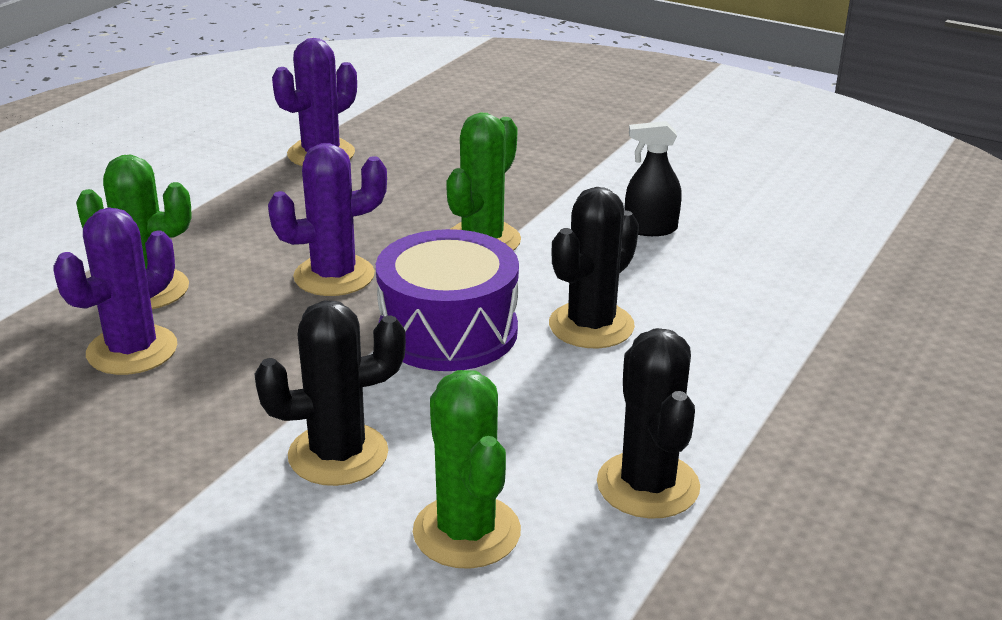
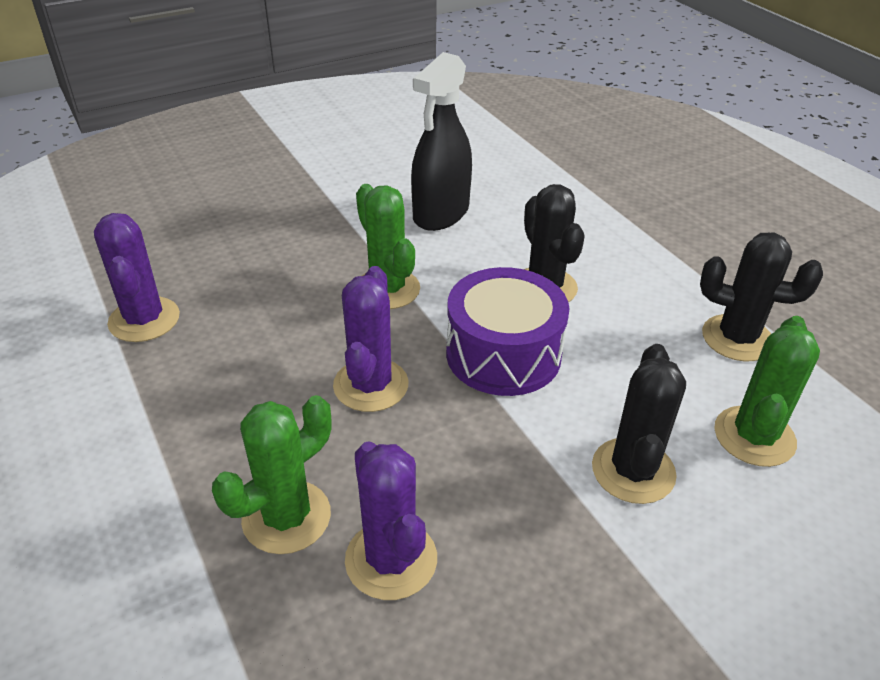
camera: 60 degrees left, 10 degrees up
green cactus [413,370,521,569] -> green cactus turned 75 degrees counterclockwise [714,316,820,467]
black spray bottle [625,121,682,236] -> black spray bottle [411,52,472,231], size x1.80

